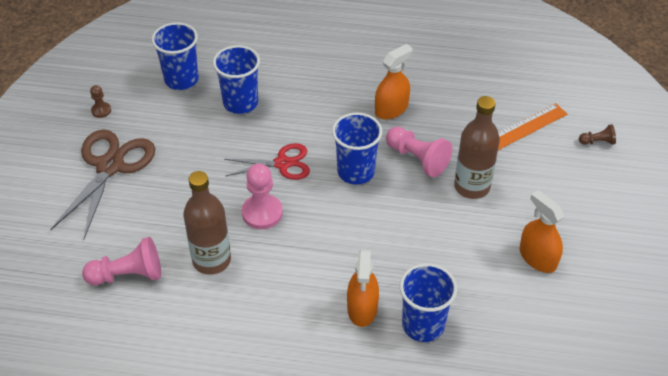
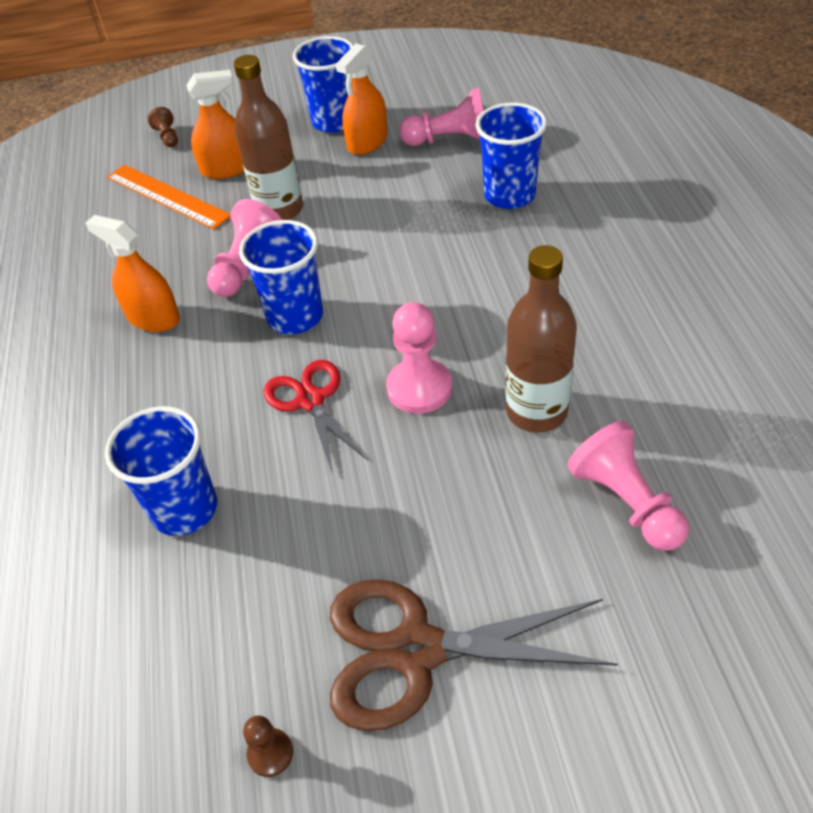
camera: 105 degrees left, 0 degrees up
blue cup [152,22,199,90] -> blue cup moved to [293,36,354,133]
orange spray bottle [347,249,379,327] -> orange spray bottle moved to [186,70,244,179]
none -> pink pawn [399,88,484,146]

